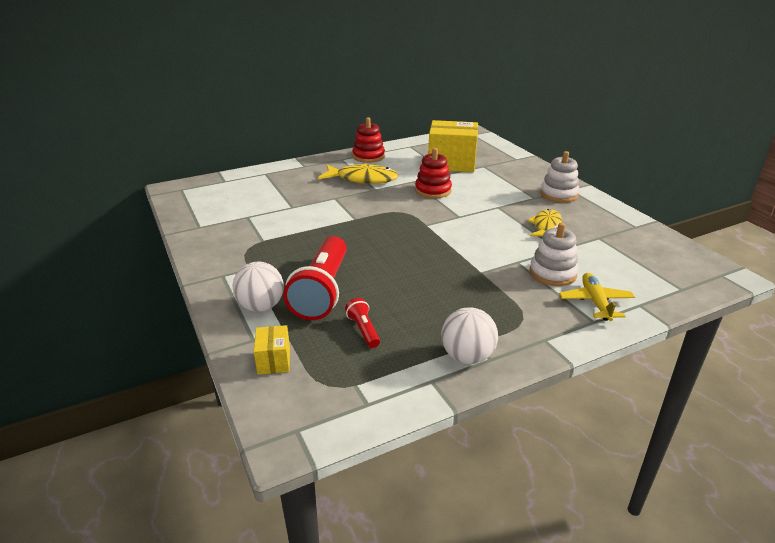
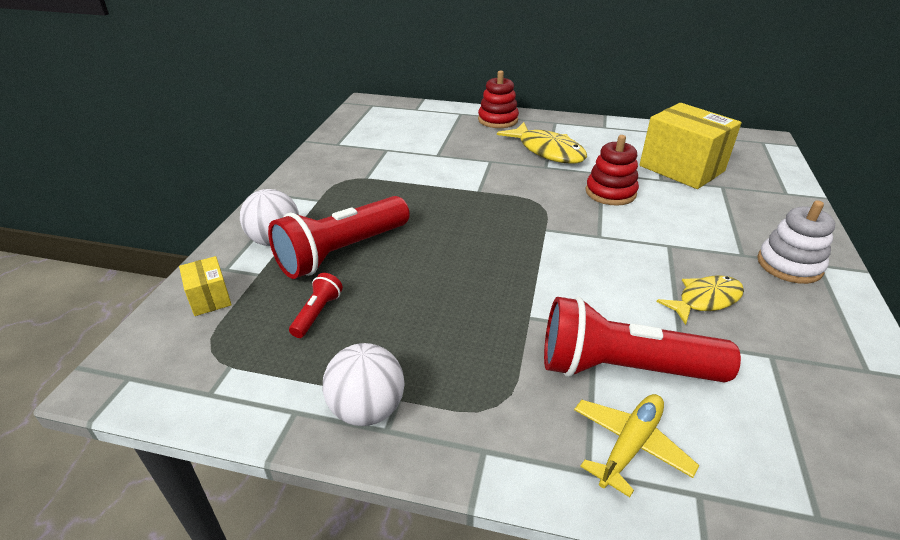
camera: 40 degrees right, 5 degrees up
yellow box [254,325,290,375] -> yellow box turned 60 degrees counterclockwise [179,256,232,316]
red stacking toy [352,117,385,163] -> red stacking toy moved to [478,70,519,128]
white stacking toy [529,222,579,286] -> red flashlight [544,297,741,383]

